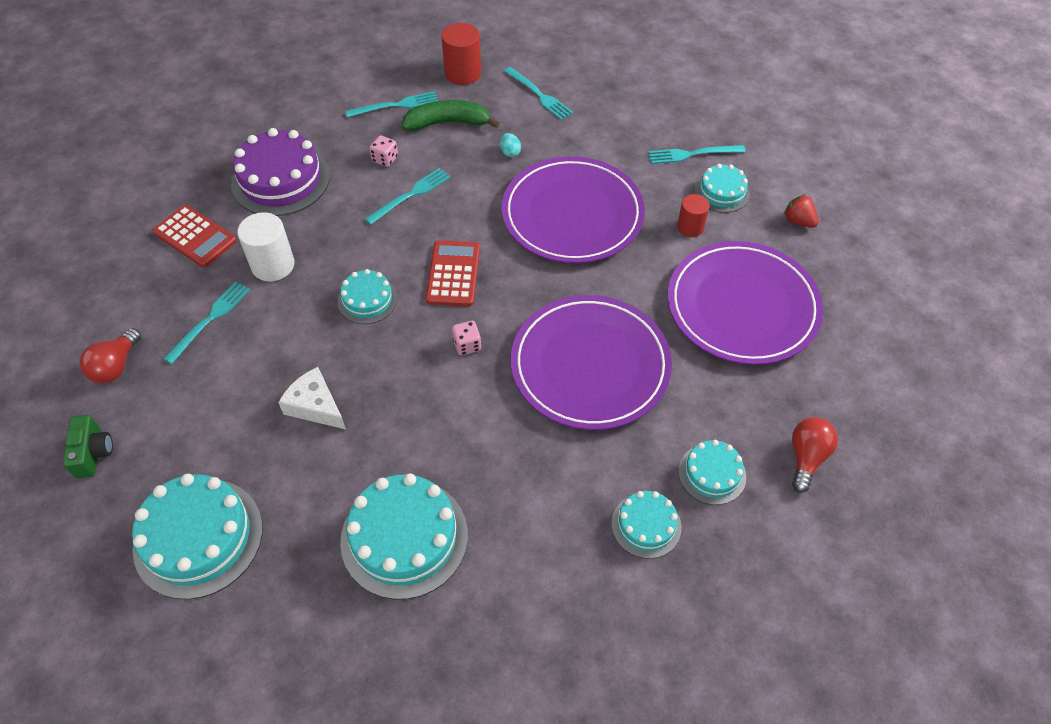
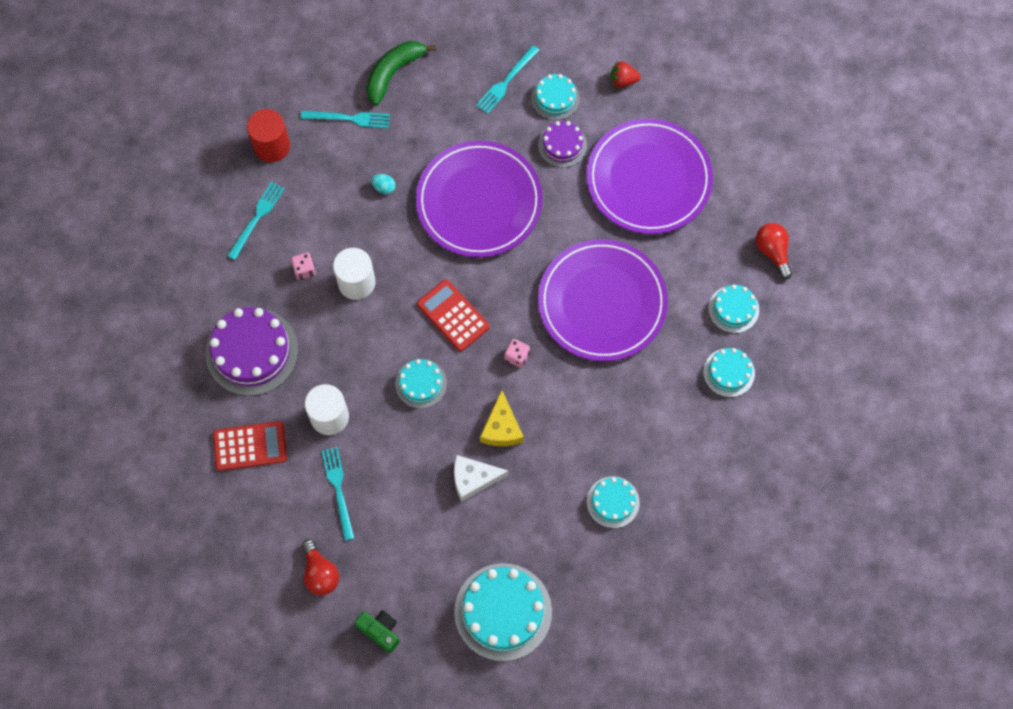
camera: 45 degrees left, 15 degrees up
turquoise cake [340,474,468,600] -> turquoise cake [587,476,640,528], size x0.55
turquoise fork [365,168,450,225] -> white cylinder [333,248,375,300]
green banana [402,100,499,131] -> green banana moved to [366,41,436,106]
red cylinder [677,194,710,237] -> purple cake [538,121,587,168]
none -> yellow cheese [480,390,524,446]

